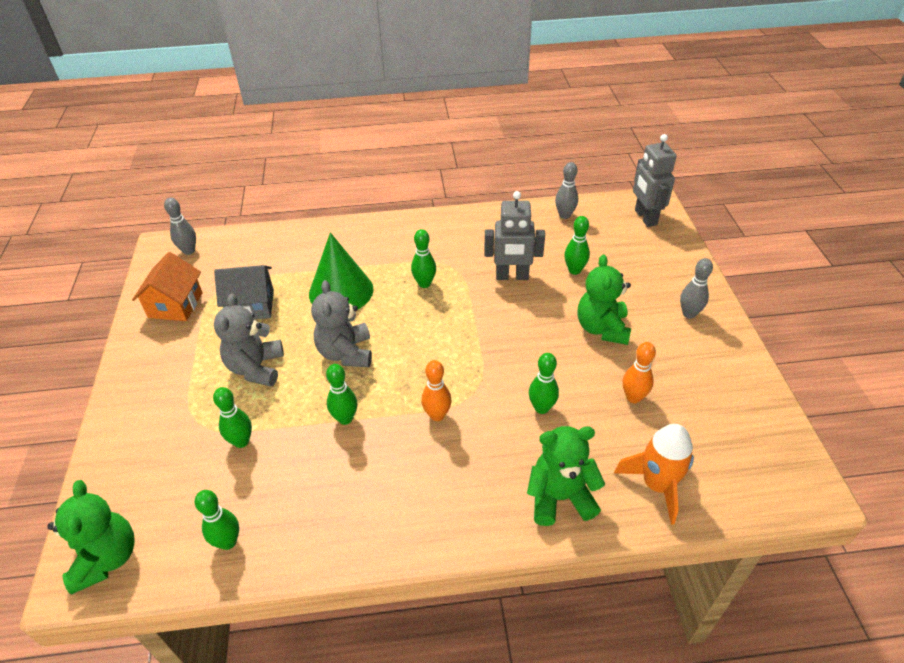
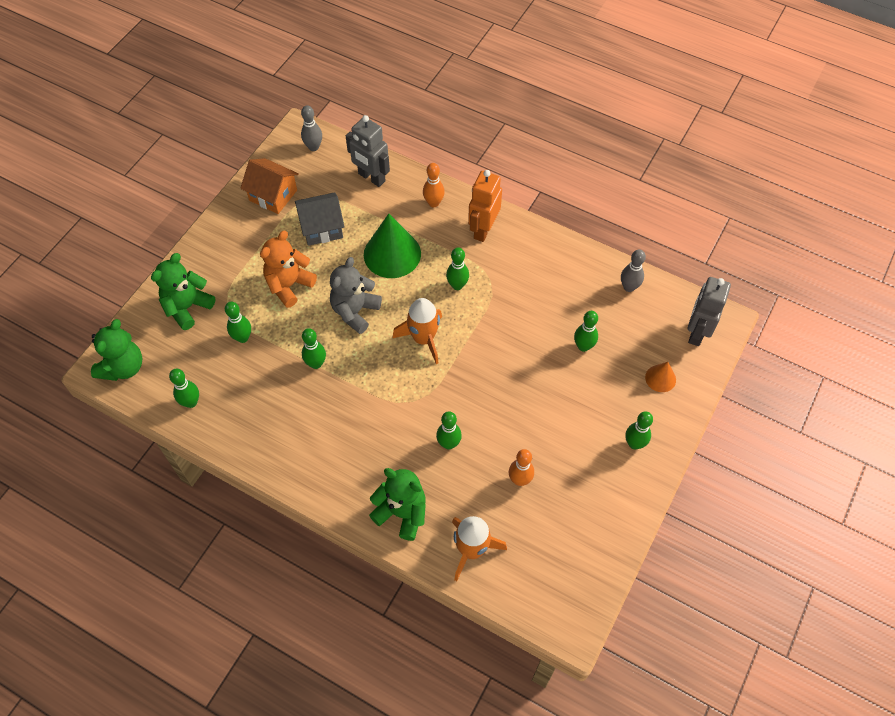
camera: 35 degrees right, 15 degrees up
orange house [132,252,203,321] -> orange house turned 75 degrees clockwise [240,158,299,214]
grey house [214,265,274,320] -> grey house turned 45 degrees counterclockwise [295,192,344,246]
grey teddy bear [214,294,284,386] -> orange teddy bear [260,231,317,308]
orange bowling pin [421,360,452,421] -> orange bowling pin moved to [423,163,445,207]
grey robot [484,191,545,280] -> grey robot moved to [346,115,390,187]
green teddy bear [578,255,631,345] -> green teddy bear moved to [151,253,215,330]
grey bowling pin [680,258,713,319] -> green bowling pin [625,411,653,449]
none -> orange rocket [392,298,442,364]
none -> orange robot [468,170,502,242]
none -> orange cone [645,362,676,392]

